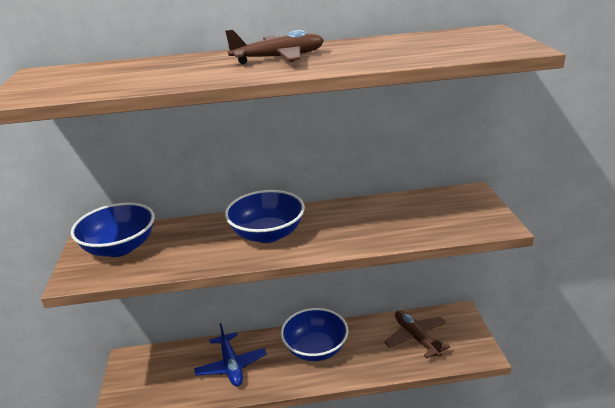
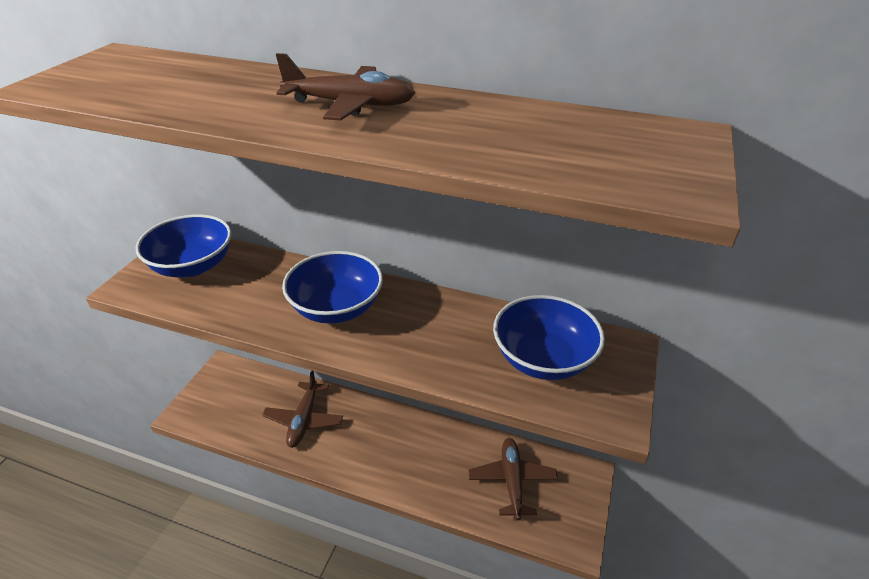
camera: 25 degrees right, 10 degrees up
blue plane [194,323,267,386] -> brown plane [262,371,343,448]
blue bowl [281,308,348,361] -> blue bowl moved to [493,295,605,380]

